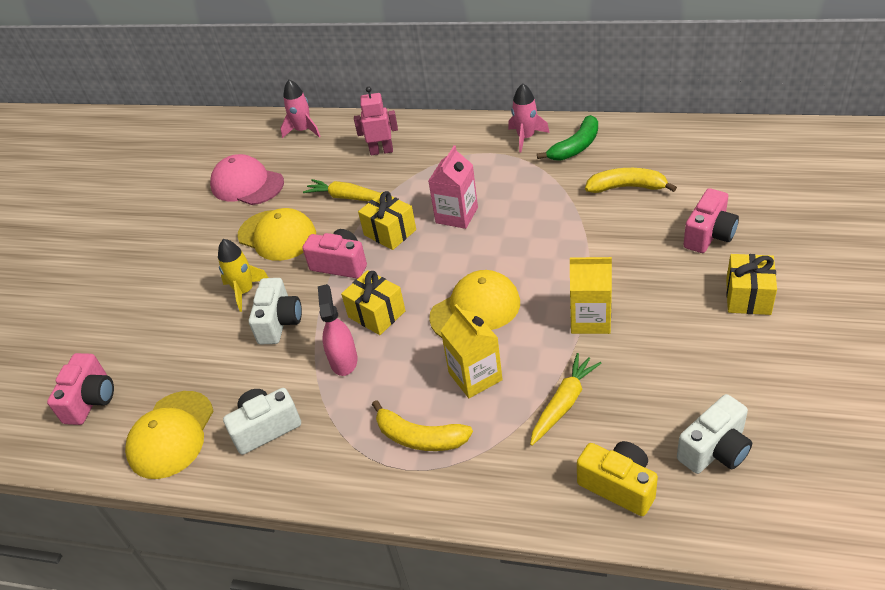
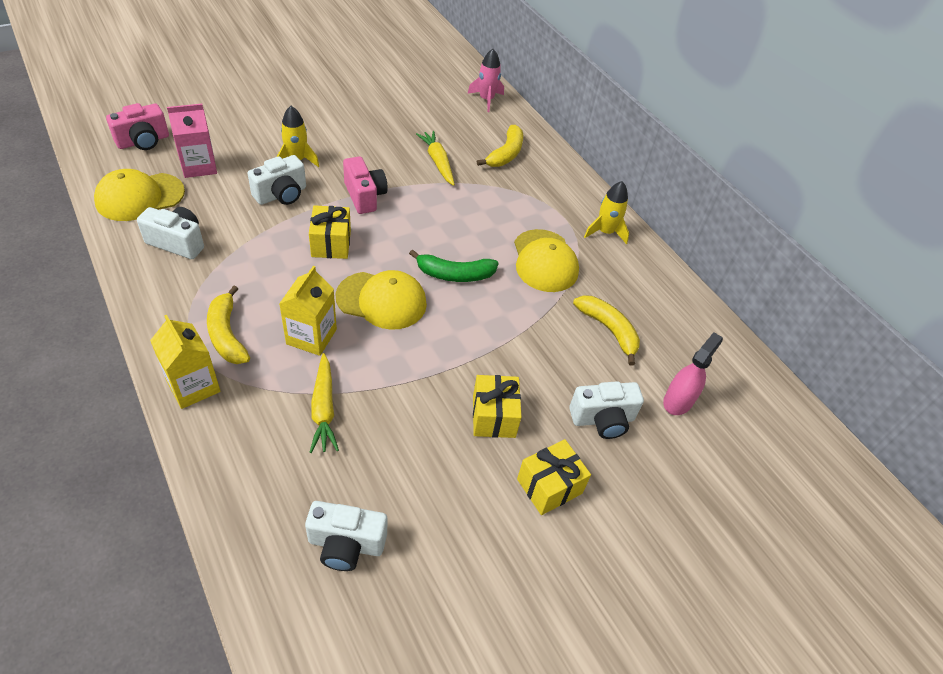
camera: 35 degrees right, 5 degrees up
pink cap [210,154,284,205] -> none
yellow cap [238,208,316,261] -> yellow cap moved to [514,229,579,292]
pink spray bottle [318,284,358,376] -> pink spray bottle moved to [663,332,723,415]
pink robot [354,86,398,155] -> yellow banana [476,125,523,167]
yellow gift [358,191,416,250] -> yellow gift moved to [473,375,522,438]
pink carton [428,145,478,229] -> pink carton moved to [167,104,217,178]
pink rocket [508,83,550,153] -> yellow rocket [584,181,629,244]
yellow carrot [530,353,602,446] -> yellow carrot turned 90 degrees clockwise [310,353,339,453]
green banana [537,115,598,161] -> green banana moved to [409,249,499,282]
yellow carton [570,257,612,334] -> yellow carton moved to [150,315,221,409]
yellow camera [577,441,658,516] -> none
pink camera [683,188,739,253] -> white camera [569,381,644,439]

